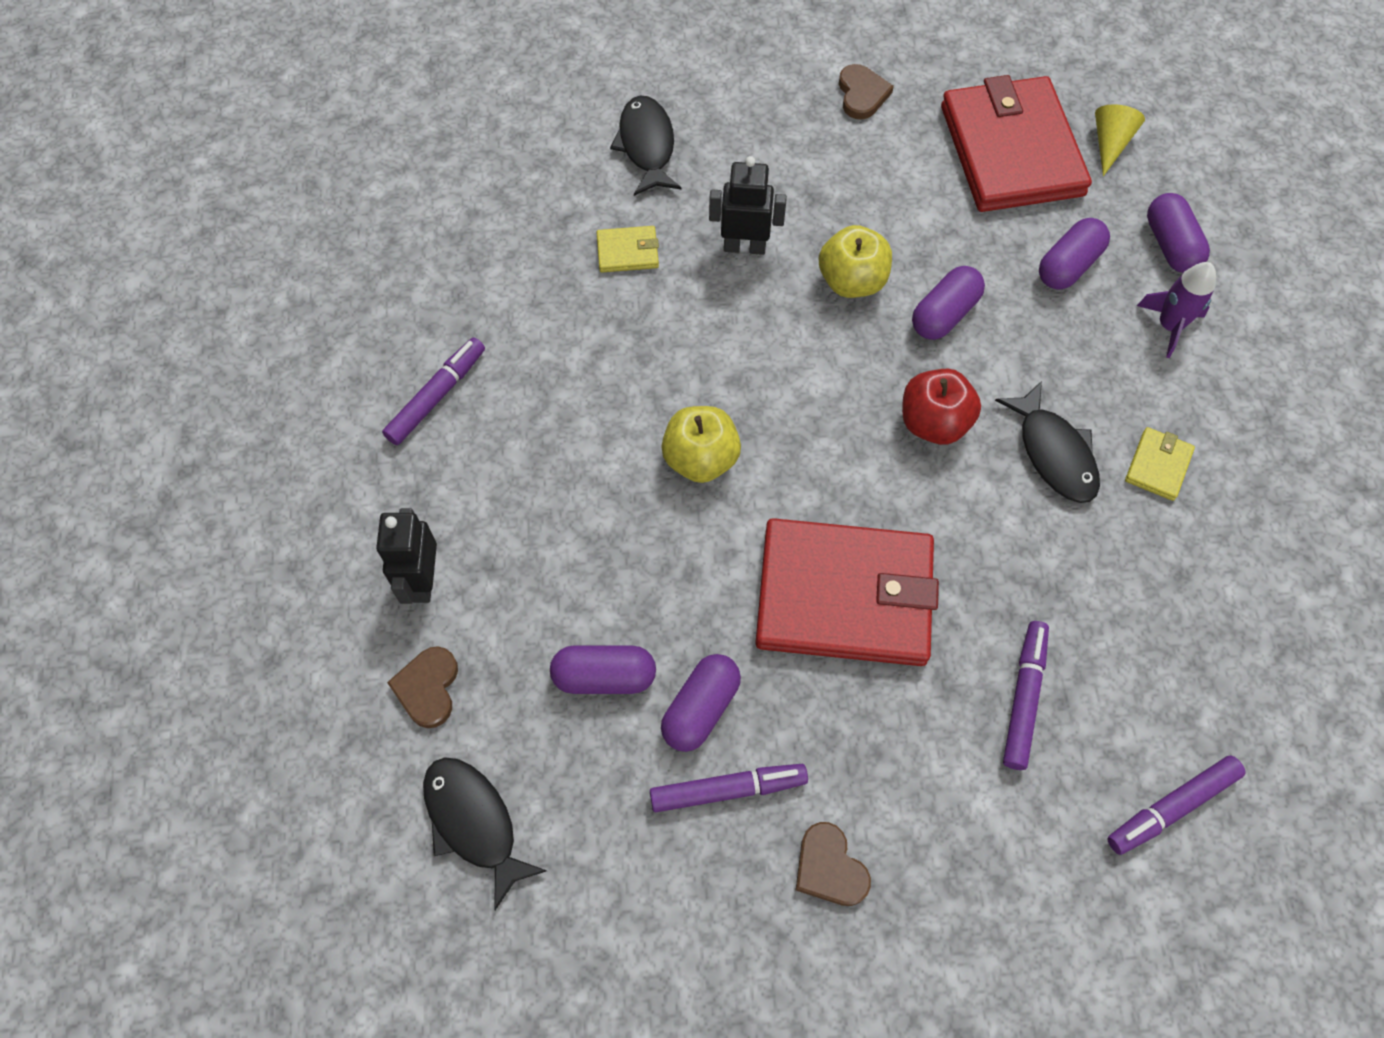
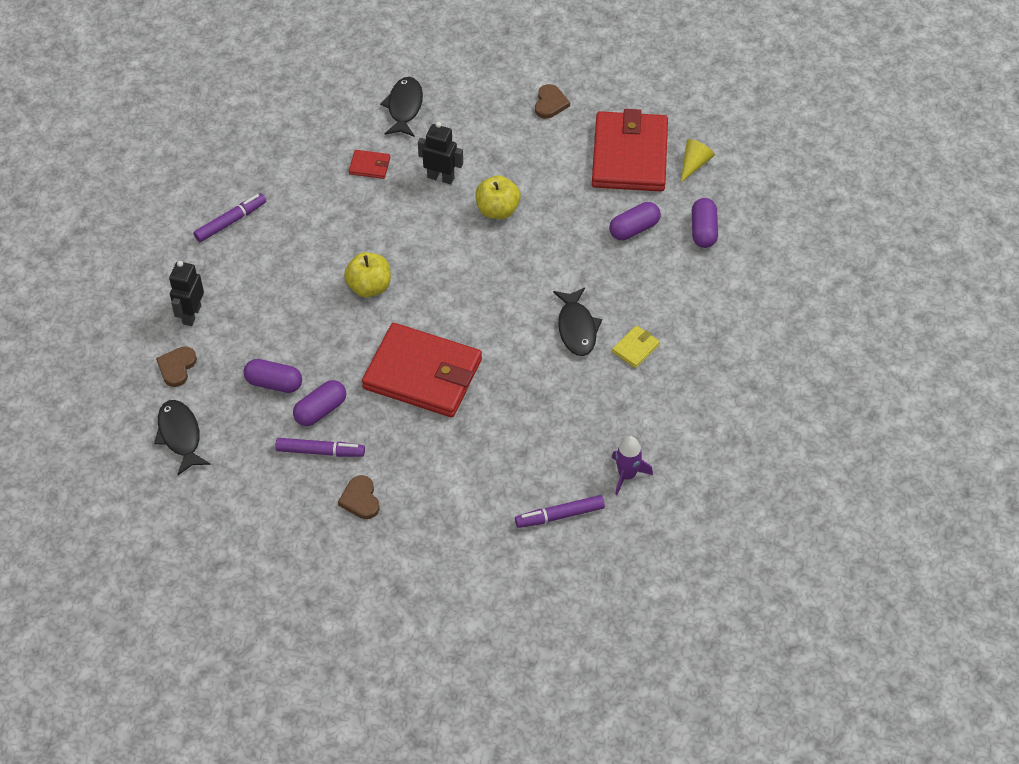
camera: 15 degrees right, 10 degrees down
yellow wallet [596,226,659,273] -> red wallet [349,150,390,179]
red apple [902,369,981,445] -> none
purple capsule [912,266,985,340] -> none
purple marker [1003,621,1049,770] -> none
purple rocket [1137,262,1216,358] -> purple rocket moved to [612,436,653,495]

